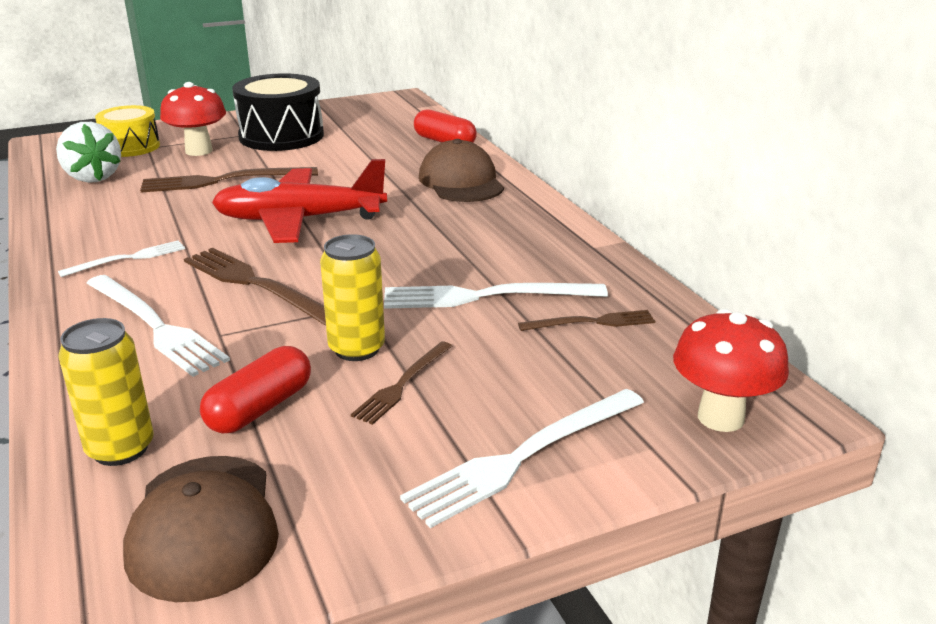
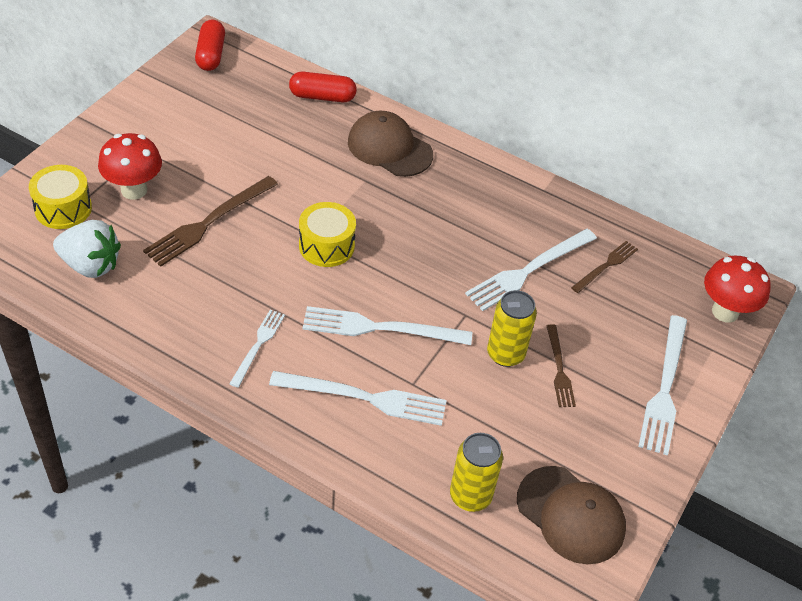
camera: 40 degrees left, 20 degrees up
brown fork [184,248,326,326] -> white fork [303,306,472,345]
red capsule [200,346,311,434] -> red capsule moved to [195,20,225,71]
red plane [212,159,387,243] -> yellow drum [299,202,356,267]
black drum [232,73,324,151] -> none

